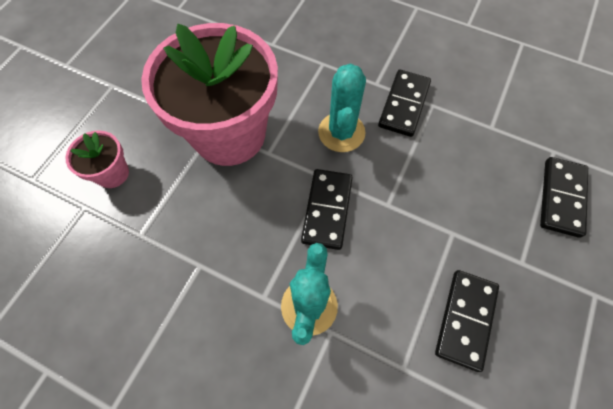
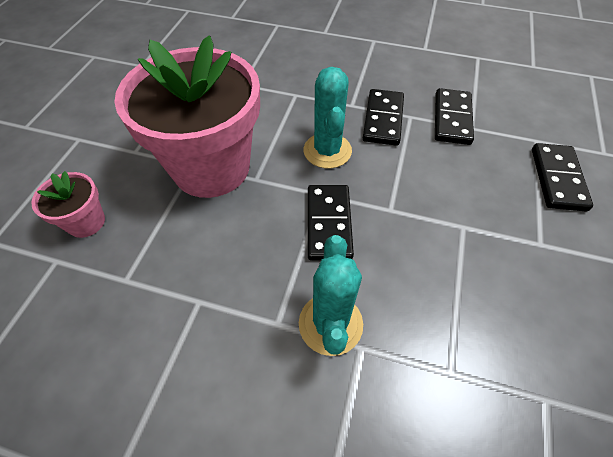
camera: 10 degrees left, 10 degrees down
black domino [435,270,499,372] -> black domino moved to [435,88,474,145]

